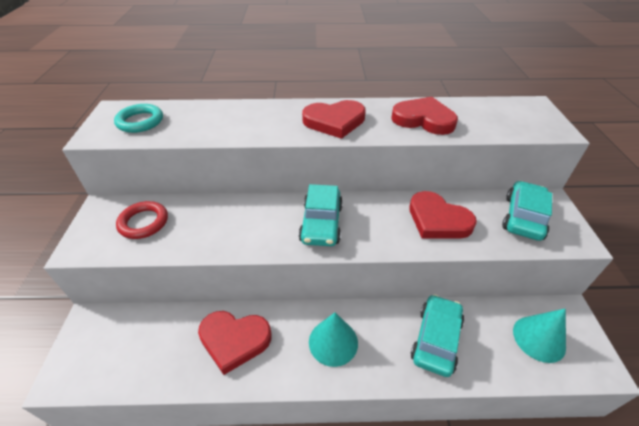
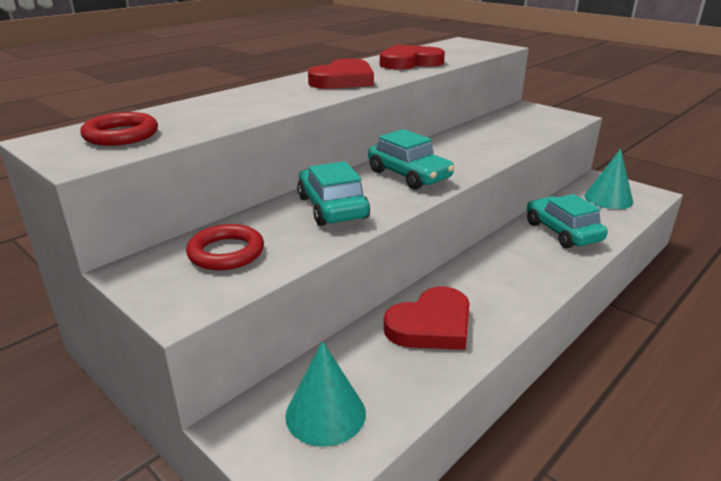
camera: 45 degrees left, 15 degrees down
turquoise ring [114,104,163,133] -> red ring [80,112,158,146]
turquoise cone [309,312,358,367] -> turquoise cone moved to [285,341,366,446]
red heart [409,191,477,239] -> none
turquoise car [502,181,552,241] -> turquoise car moved to [297,161,370,226]

